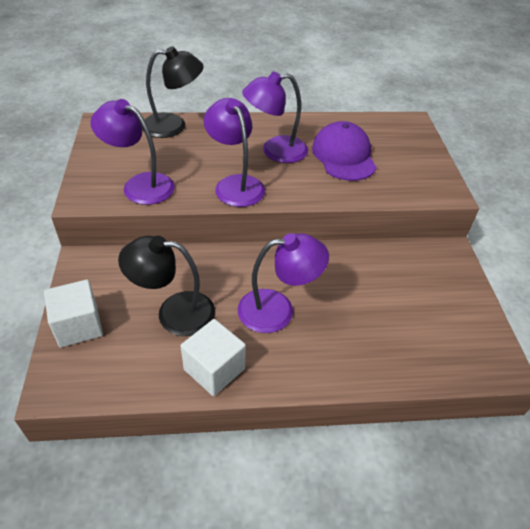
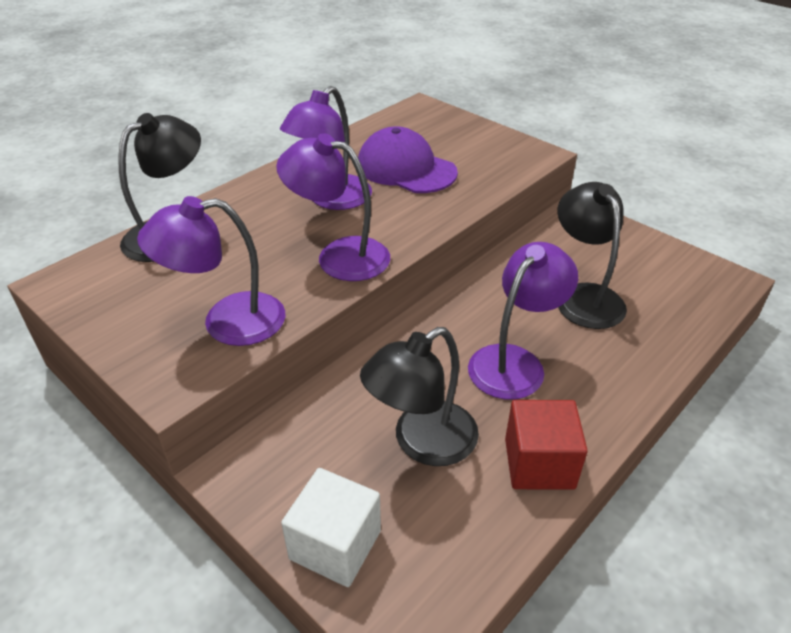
camera: 40 degrees left, 5 degrees down
white cube [180,319,246,396] -> red cube [505,400,588,490]
none -> black lamp [558,182,627,329]

